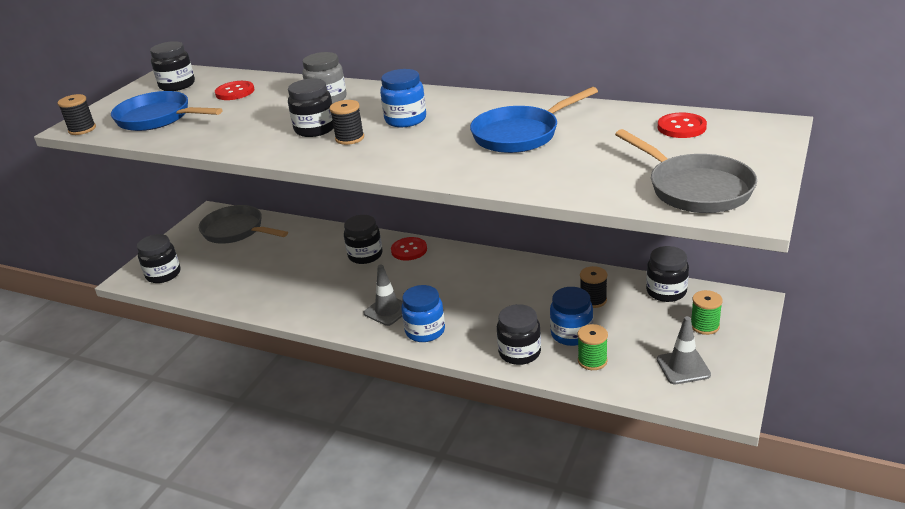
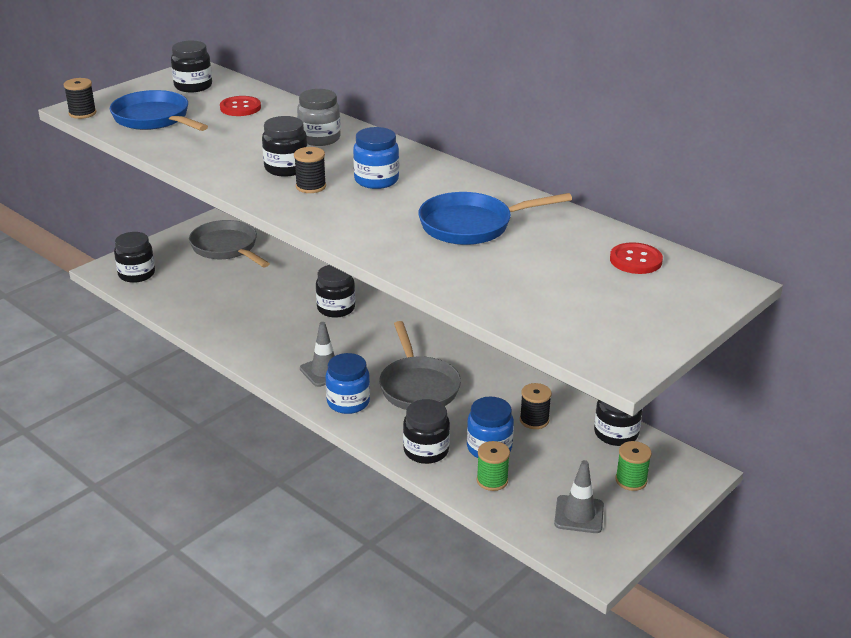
camera: 15 degrees right, 0 degrees up
red button [391,237,427,261] -> none
grey pan [615,129,757,213] -> grey pan moved to [379,321,461,410]

